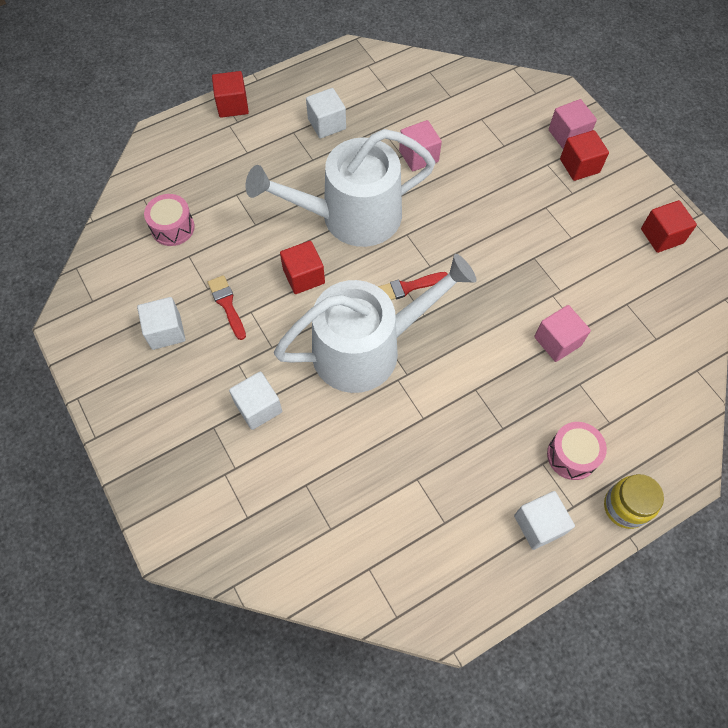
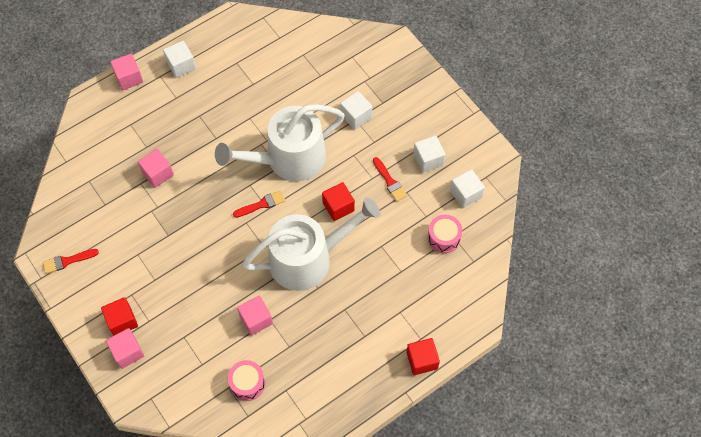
camera: 175 degrees right, 0 degrees up
white cube [306,88,346,138] -> white cube moved to [450,169,485,208]
pink drum [547,422,607,480] -> pink drum moved to [228,360,265,401]
yellow jar [604,474,664,529] -> pink cube [110,54,143,90]
red cube [641,200,697,253] -> red brush [43,249,99,274]

